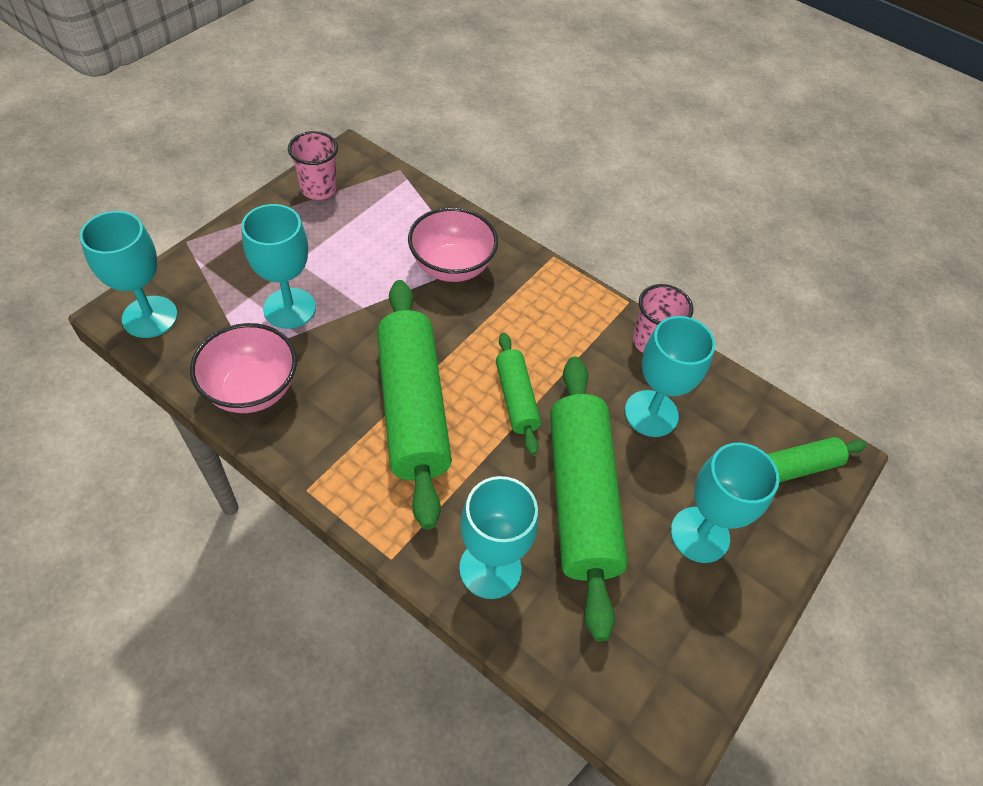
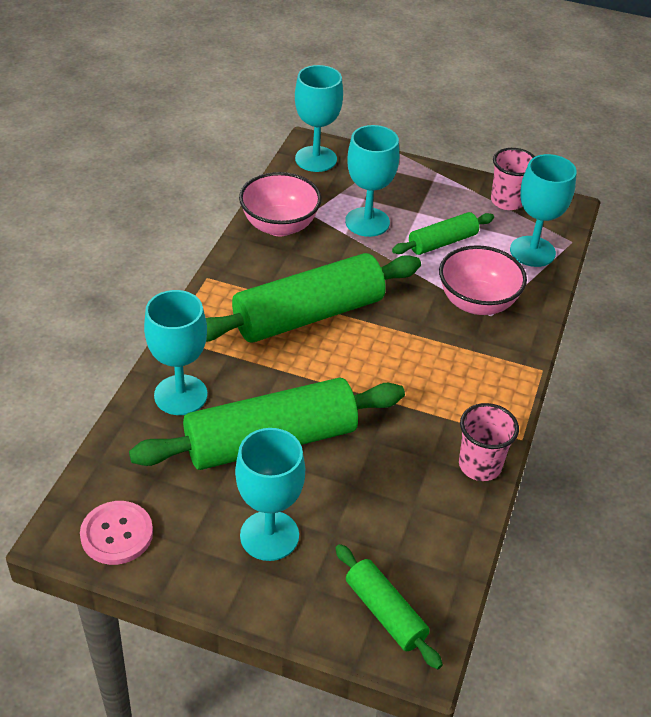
camera: 75 degrees right, 10 degrees down
green rolling pin [496,333,541,455] -> green rolling pin moved to [392,212,494,255]
turquoise goblet [625,316,715,437] -> turquoise goblet moved to [510,154,577,267]
none -> pink button [80,501,153,565]

